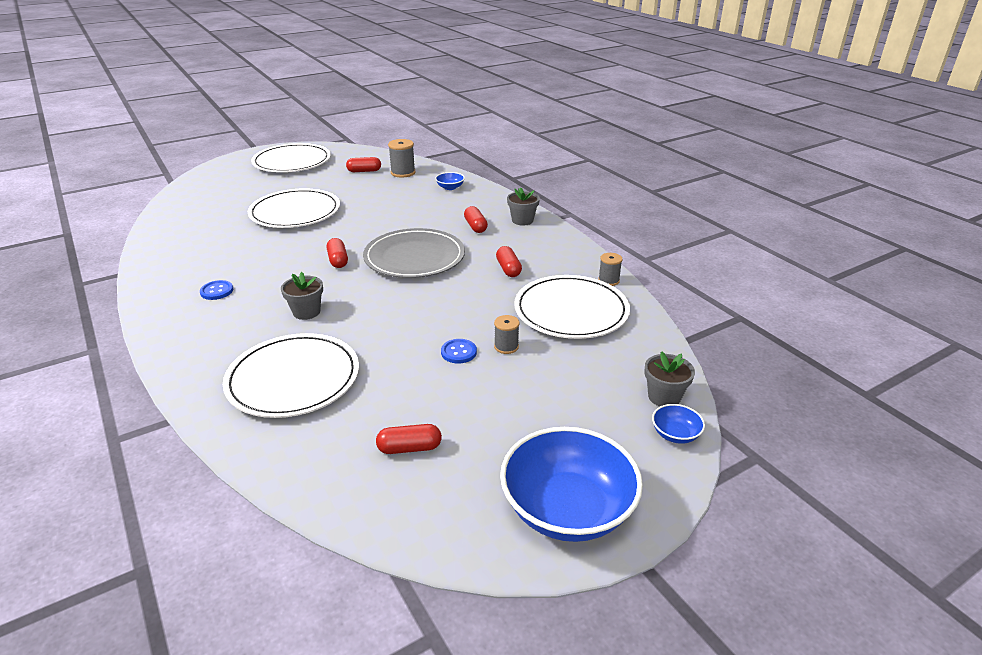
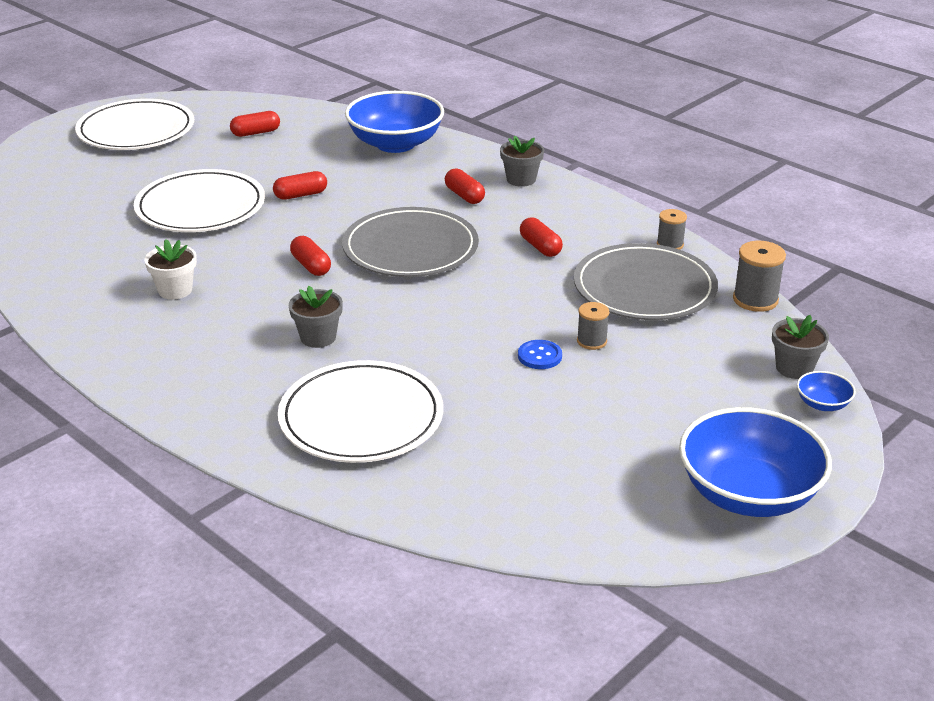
camera: 15 degrees left, 0 degrees up
blue button [200,280,233,300] -> none
red capsule [376,424,442,454] -> red capsule moved to [273,171,327,200]
grey spool [388,139,416,178] -> grey spool moved to [733,241,786,312]
blue bowl [435,172,465,190] -> blue bowl [345,91,444,153], size x2.36
white plate [514,275,630,339] -> grey plate [574,243,718,320]
none -> white flower pot [144,239,197,299]

